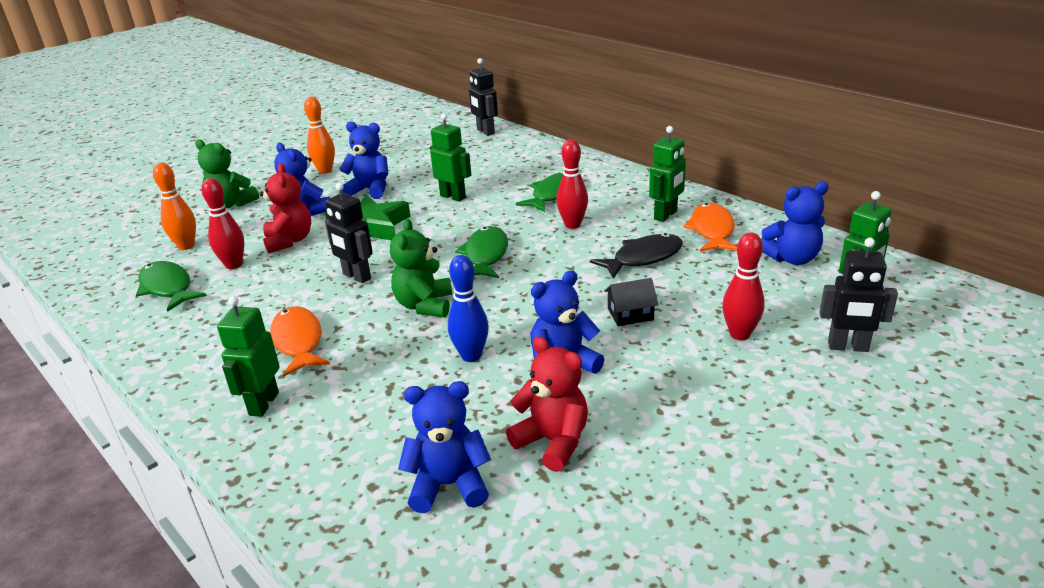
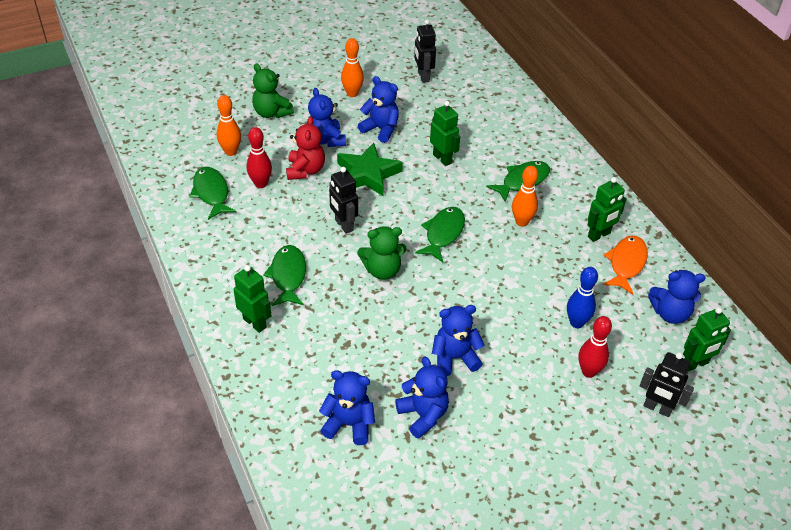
camera: 15 degrees right, 15 degrees up
green robot [217,296,280,417] -> green robot turned 105 degrees clockwise [234,265,272,333]
orange fish [270,306,330,377] -> green fish [263,245,306,306]
green teddy bear [390,219,452,317] -> green teddy bear turned 120 degrees counterclockwise [357,227,407,280]
blue bowling pin [448,255,489,362] -> blue bowling pin moved to [567,267,598,328]
black robot [469,58,498,136] -> black robot moved to [414,20,436,83]
red teddy bear [506,336,588,472] -> blue teddy bear [395,357,449,439]
red bowling pin [556,139,588,229] -> orange bowling pin [512,166,538,227]
black fish [590,233,683,279] -> none
black house [605,278,658,326] -> none

